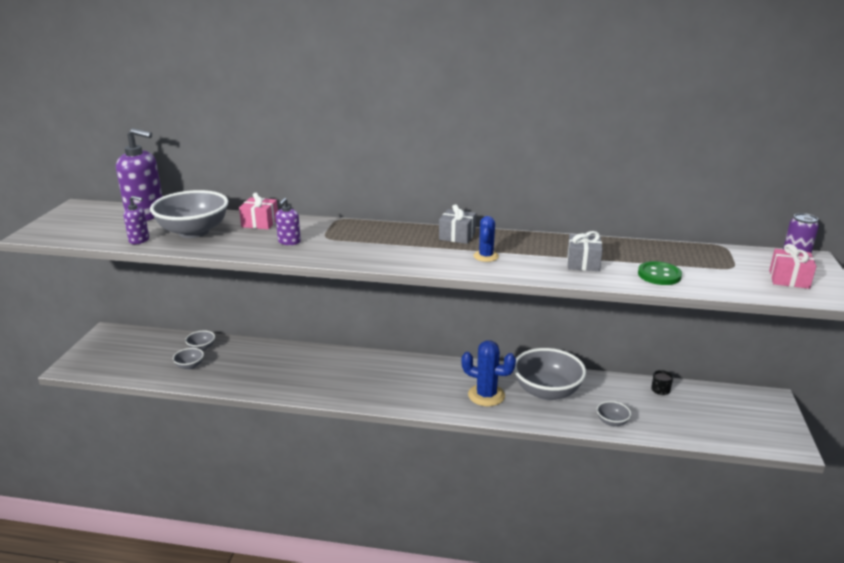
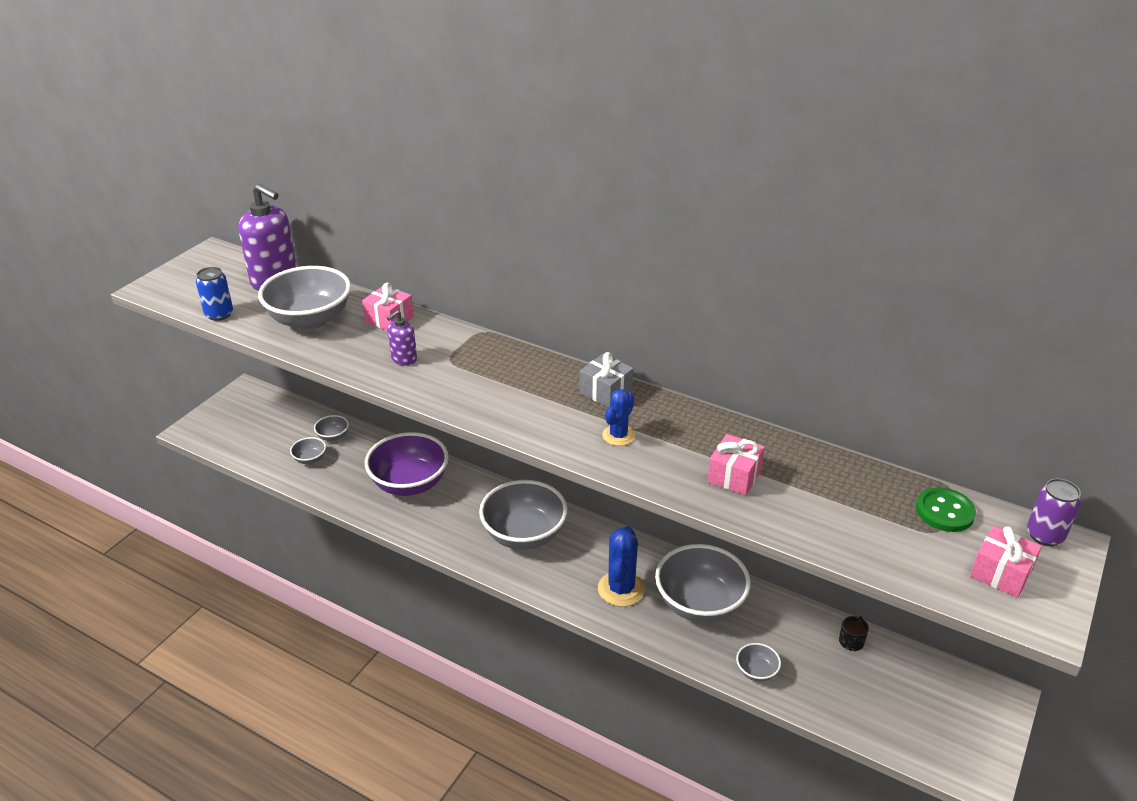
camera: 20 degrees right, 10 degrees up
purple soap dispenser [124,196,149,244] -> none
blue cactus [461,340,516,406] -> blue cactus turned 60 degrees clockwise [598,526,645,607]
grey gift [567,231,603,271] -> pink gift [707,434,765,495]
green button [638,261,682,285] -> green button moved to [916,488,976,532]
none -> blue can [196,267,233,321]
none -> purple bowl [365,432,449,496]
none -> grey bowl [479,480,568,550]

